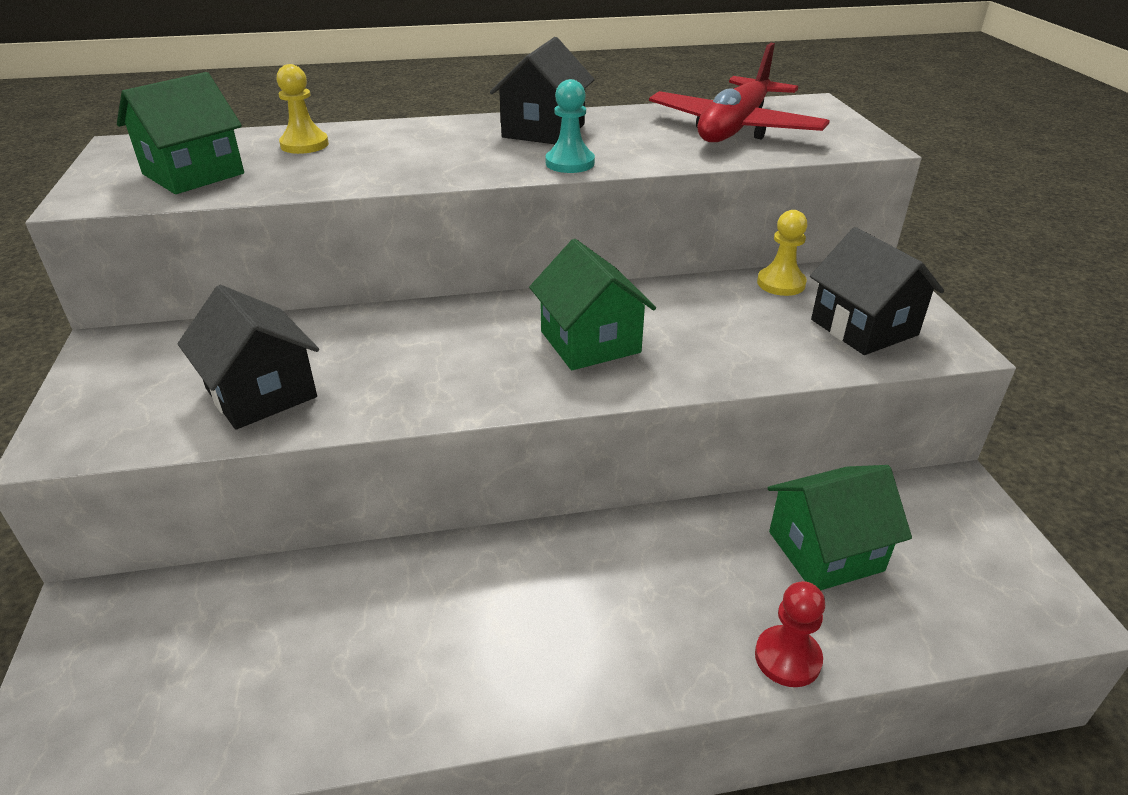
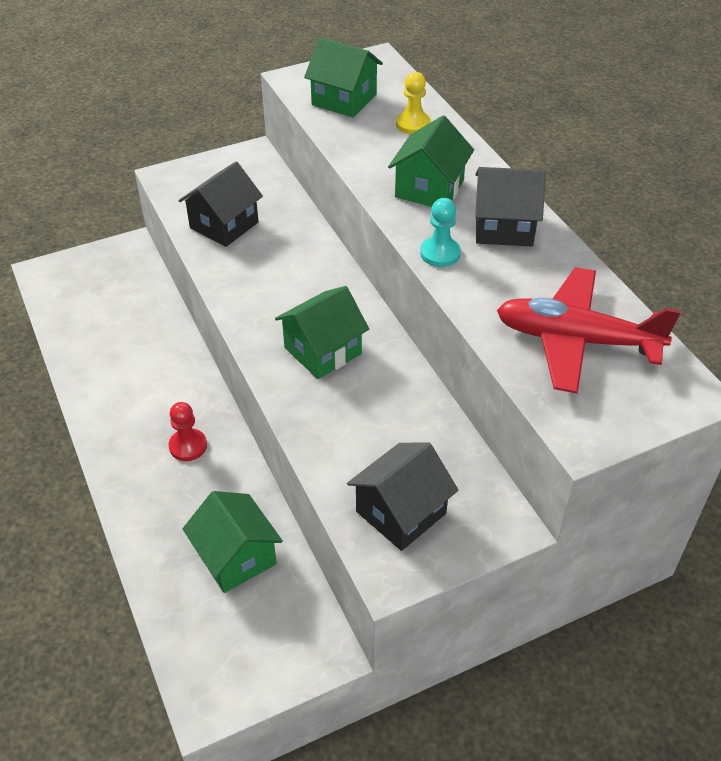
camera: 75 degrees right, 10 degrees up
red pawn [755,581,825,687] -> red pawn moved to [169,402,207,461]
yellow pawn [757,210,807,296] -> none
none -> green house [388,116,474,207]

